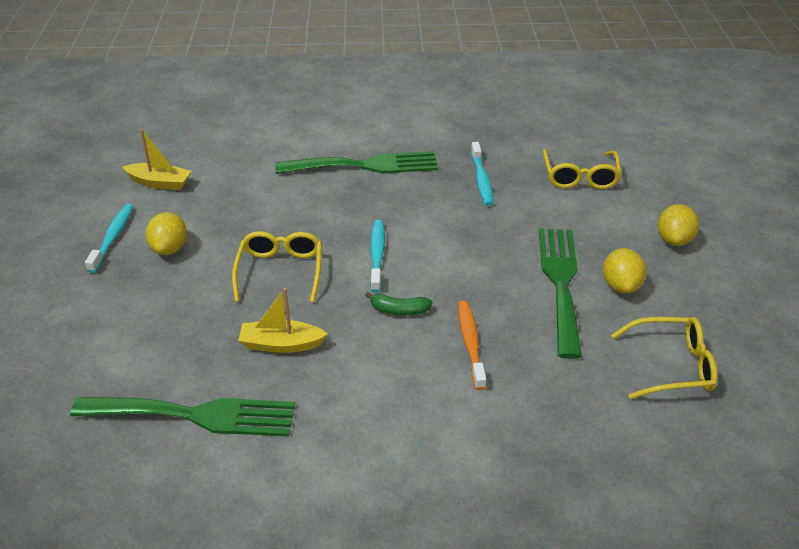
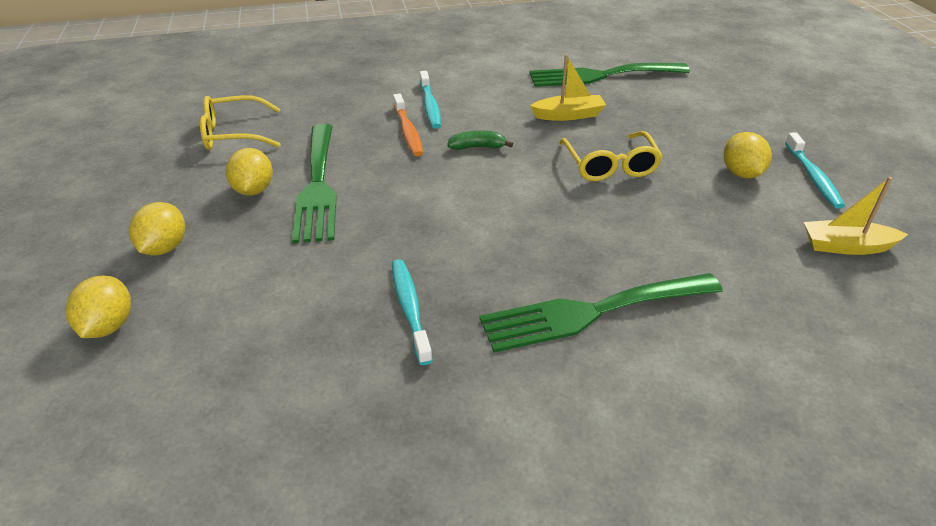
camera: 170 degrees right, 0 degrees up
turquoise toothbrush [370,220,385,292] -> turquoise toothbrush moved to [420,71,441,129]
yellow glasses [543,149,622,189] -> none
none -> yellow lemon [66,276,131,338]

